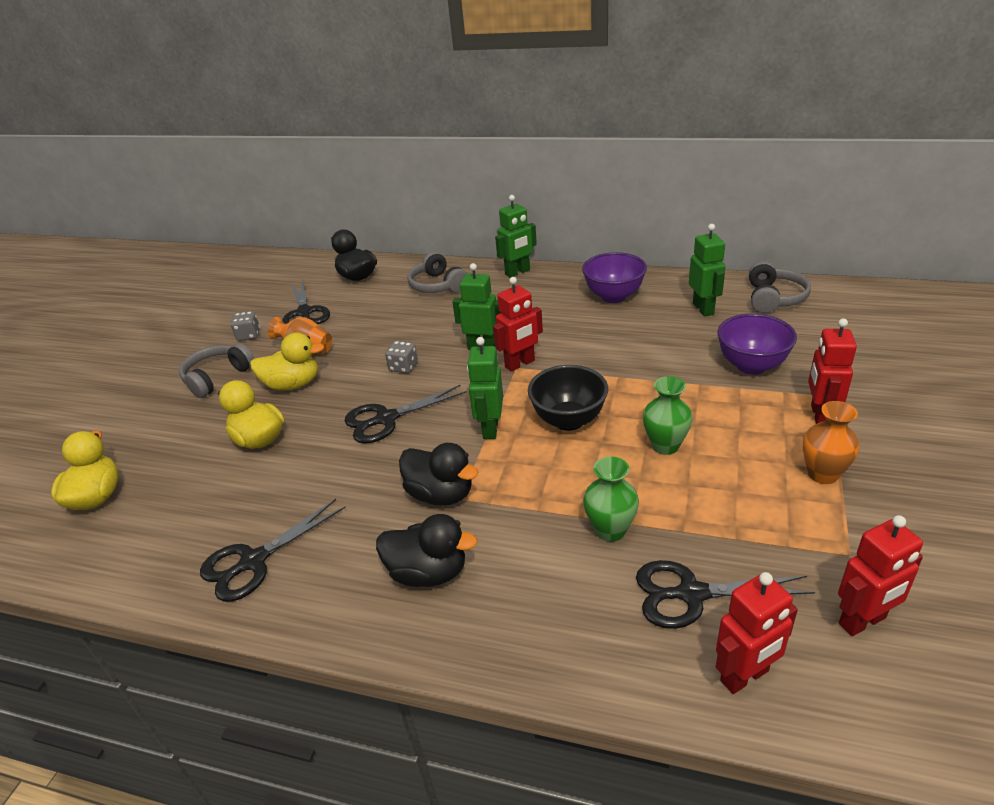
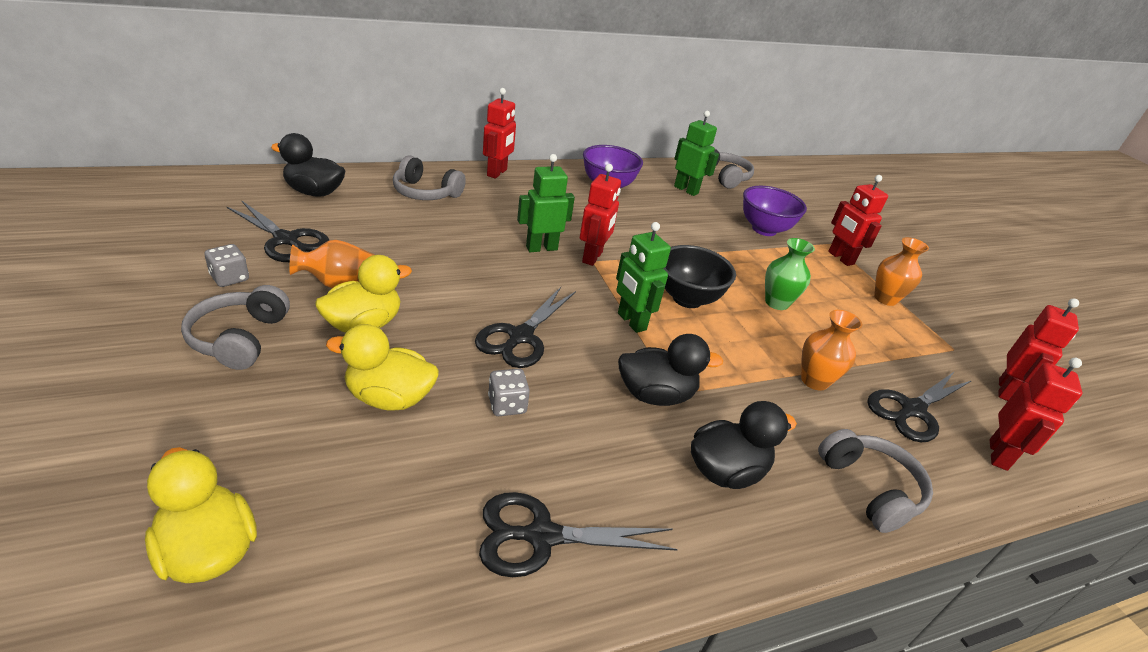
camera: 45 degrees left, 0 degrees up
black scissors [200,499,346,602] -> black scissors turned 75 degrees clockwise [479,492,678,577]
grey dice [385,341,418,373] -> grey dice moved to [488,369,530,416]
green robot [495,195,537,278] -> red robot [483,88,516,179]
green vase [583,456,639,542] -> orange vase [801,310,862,390]
none -> grey headphones [818,429,933,533]

